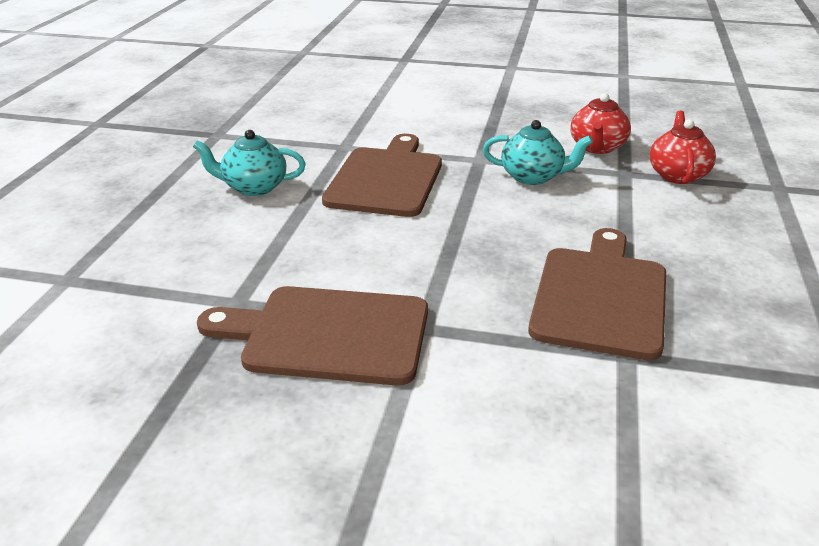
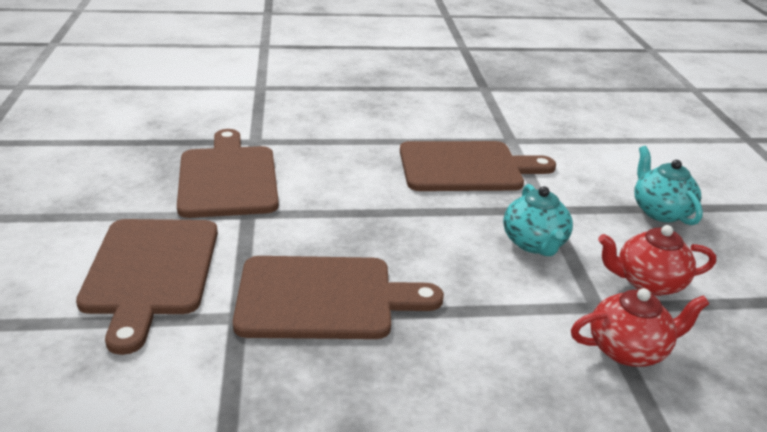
camera: 70 degrees right, 0 degrees up
turquoise teapot [193,130,306,196] -> turquoise teapot moved to [634,146,703,225]
none -> brown cutting board [76,219,218,355]

